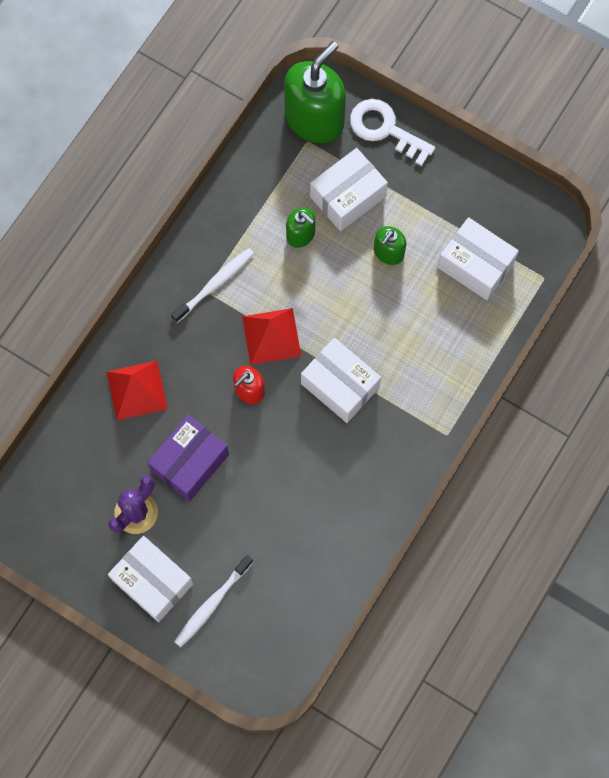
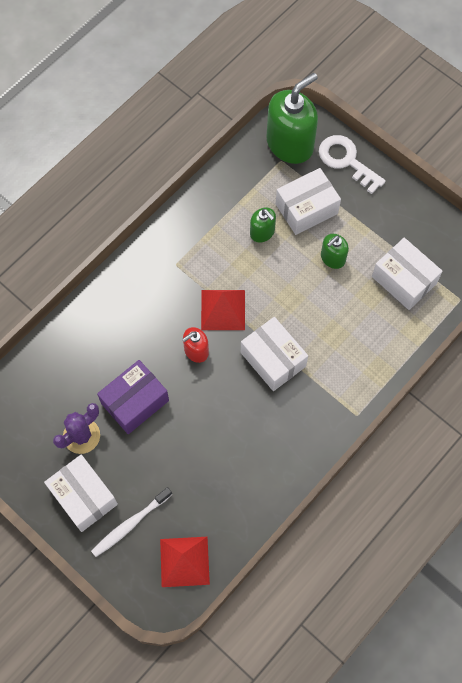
camera: 10 degrees right, 5 degrees down
red pyramid [107,361,168,420] -> red pyramid moved to [160,537,210,587]
white toothbrush [171,248,254,323] -> none

